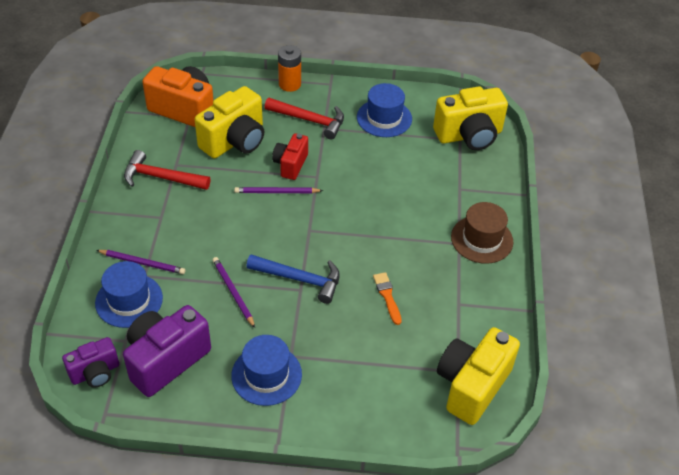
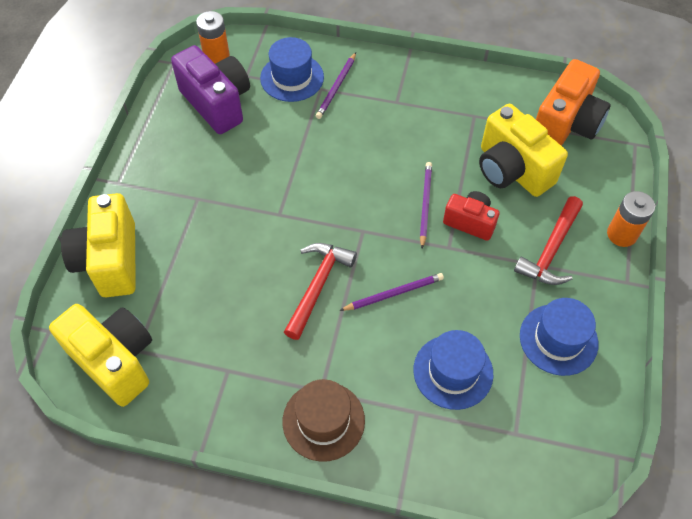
camera: 100 degrees right, 10 degrees up
purple camera [62,337,119,388] -> orange battery [196,11,230,64]
red hammer [124,150,210,190] -> red hammer moved to [284,243,357,340]
purple pencil [212,257,255,328] -> purple pencil moved to [339,273,444,311]
blue hat [231,335,302,406] -> blue hat moved to [413,330,493,410]
blue hammer [246,254,340,304] -> none
orange brush [373,272,402,325] -> none
yellow camera [433,86,508,150] -> yellow camera moved to [61,193,136,297]

